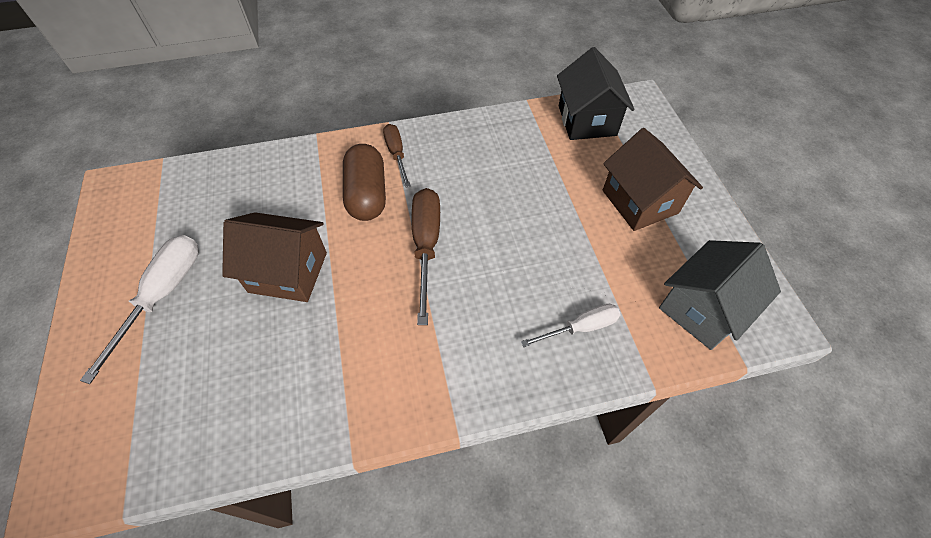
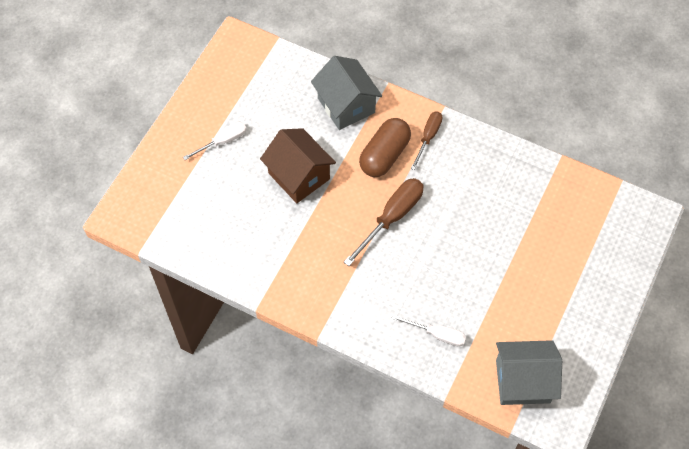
camera: 40 degrees right, 5 degrees up
white screwdriver [80,235,199,384] -> white screwdriver [183,122,247,160], size x0.63
black house [557,47,635,140] -> none
brown house [603,128,703,231] -> none
none -> grey house [311,56,382,130]

